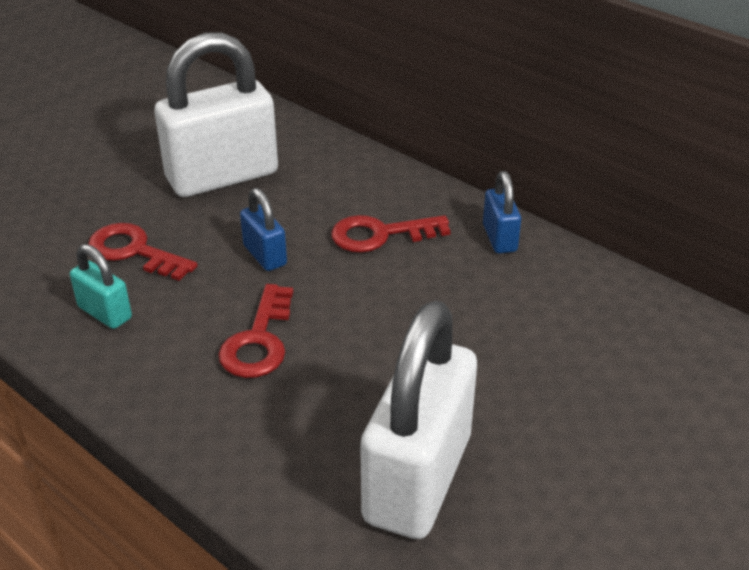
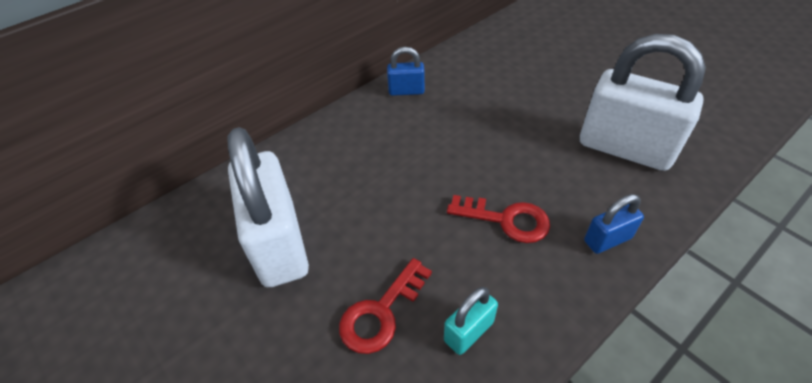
camera: 80 degrees left, 10 degrees up
blue padlock [240,188,287,271] -> blue padlock moved to [584,194,644,254]
red key [331,215,451,252] -> none

